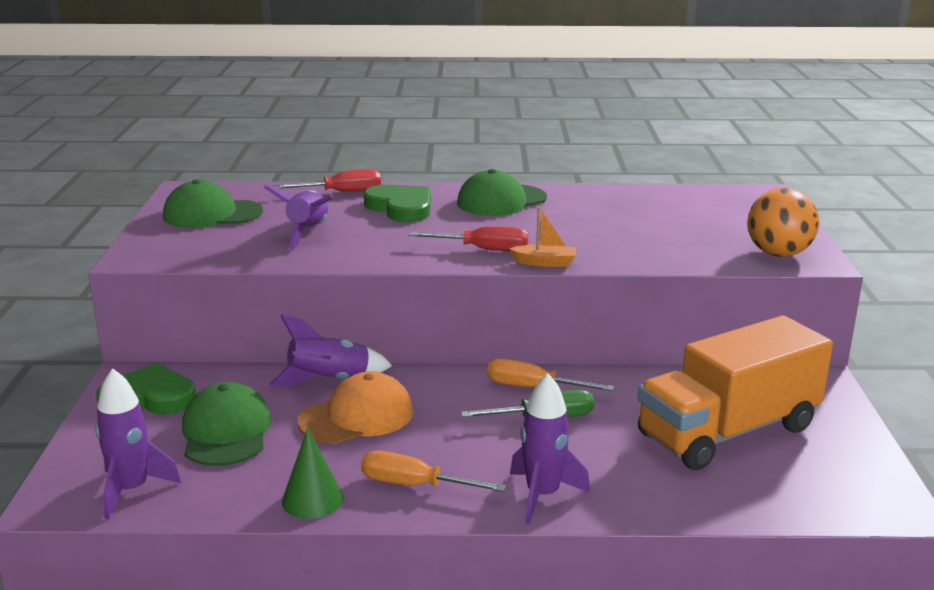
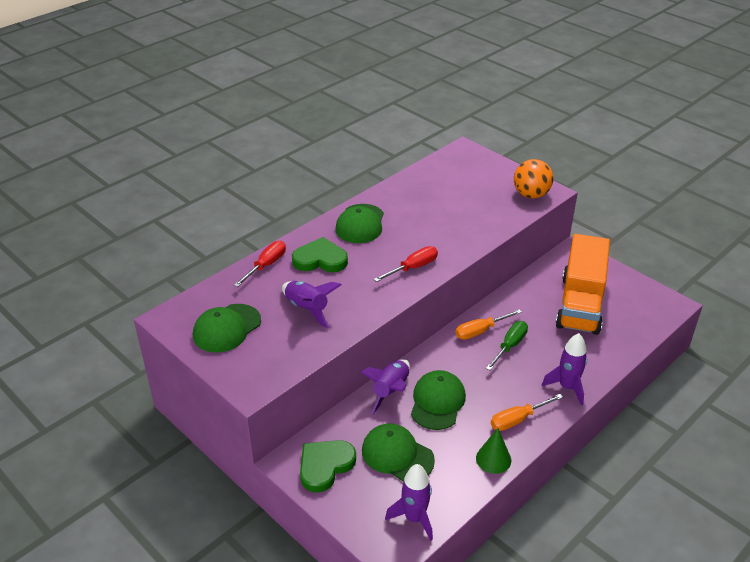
camera: 45 degrees left, 15 degrees up
orange cap [298,371,413,444] -> green cap [411,370,466,430]
orange boat [509,206,576,267] -> none

